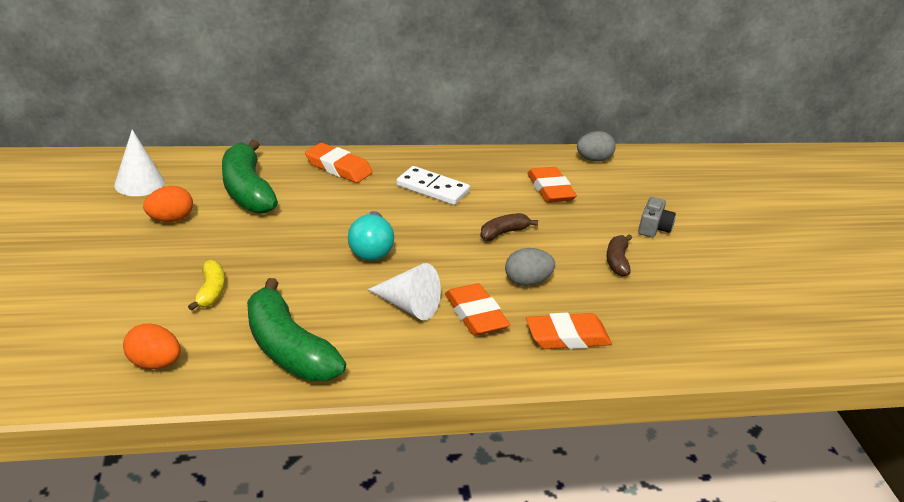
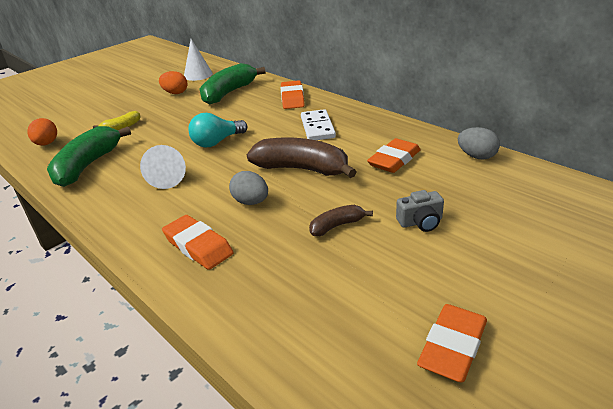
camera: 60 degrees right, 0 degrees up
orange eraser [445,283,510,336] -> orange eraser moved to [417,304,487,382]
brown banana [480,213,538,241] -> brown banana [247,138,356,178], size x1.97

